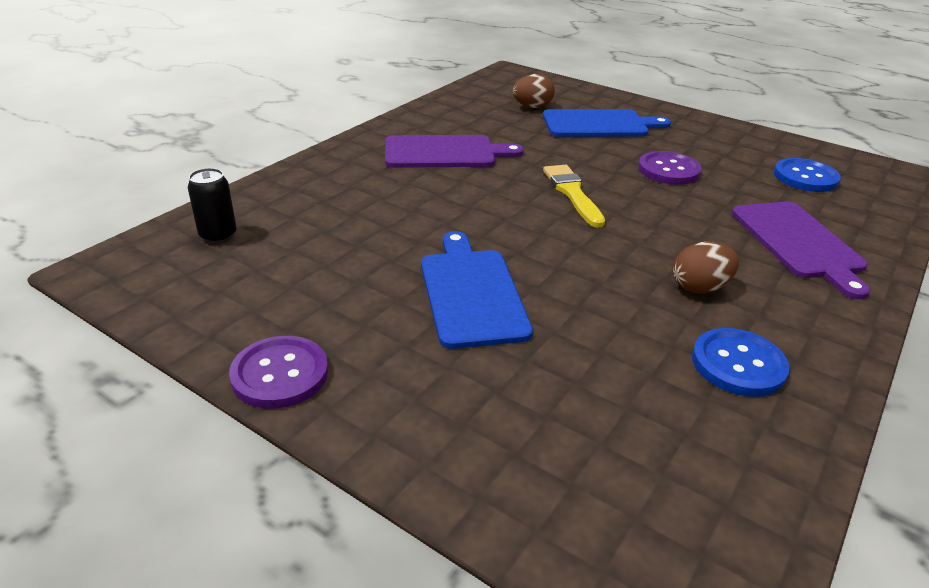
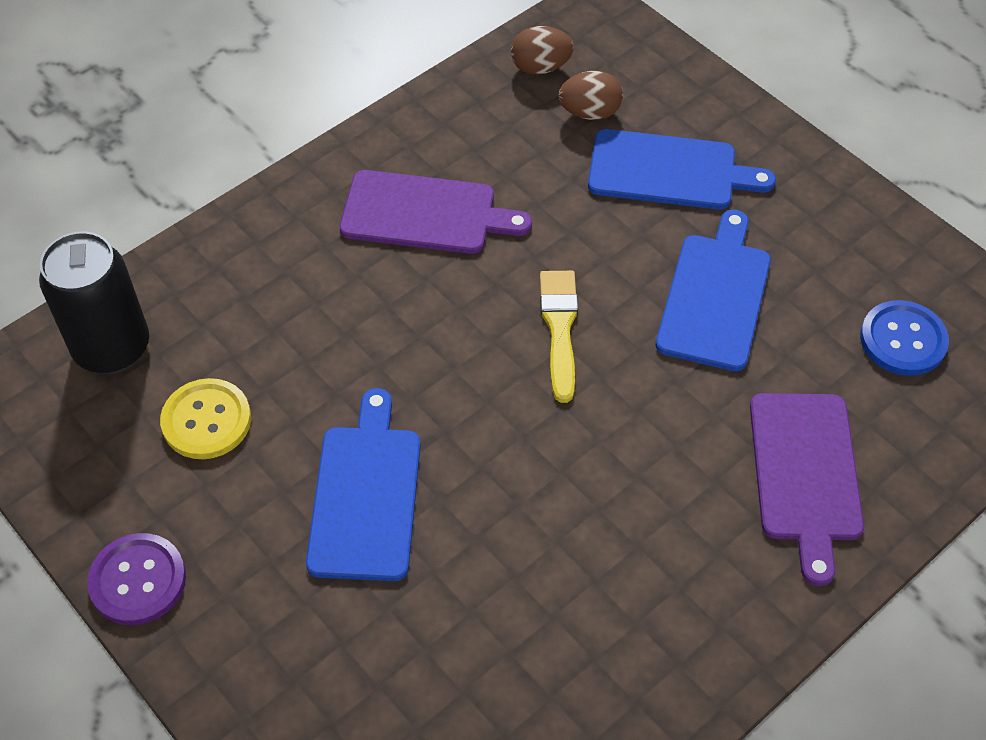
camera: 15 degrees right, 20 degrees up
black can [188,168,237,244] -> black can [39,232,149,374], size x1.83
purple button [638,151,701,185] -> blue cutting board [656,210,771,371]
brown egg [673,242,739,293] -> brown egg moved to [511,26,574,75]
blue button [692,328,790,397] -> none
none -> yellow button [160,378,251,459]

